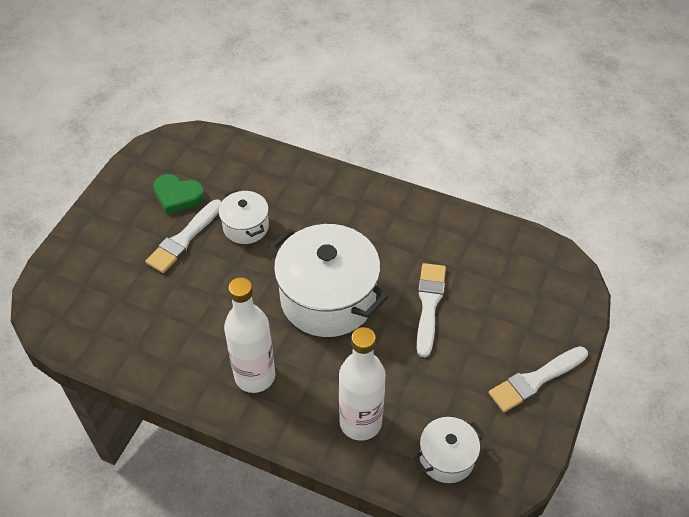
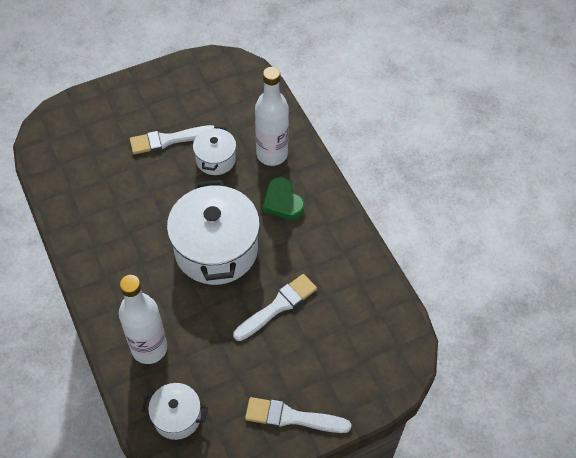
camera: 40 degrees right, 5 degrees up
green heart [153,174,205,214] -> green heart moved to [262,177,304,220]
white bottle [224,277,275,393] -> white bottle moved to [255,67,289,166]

